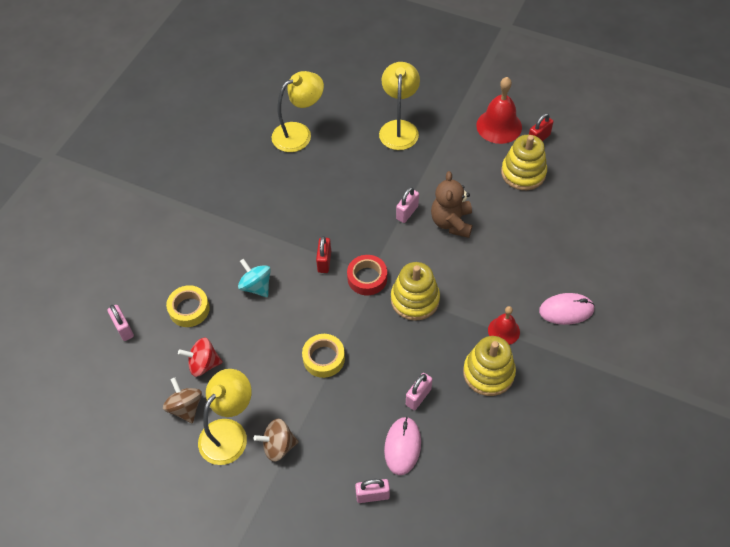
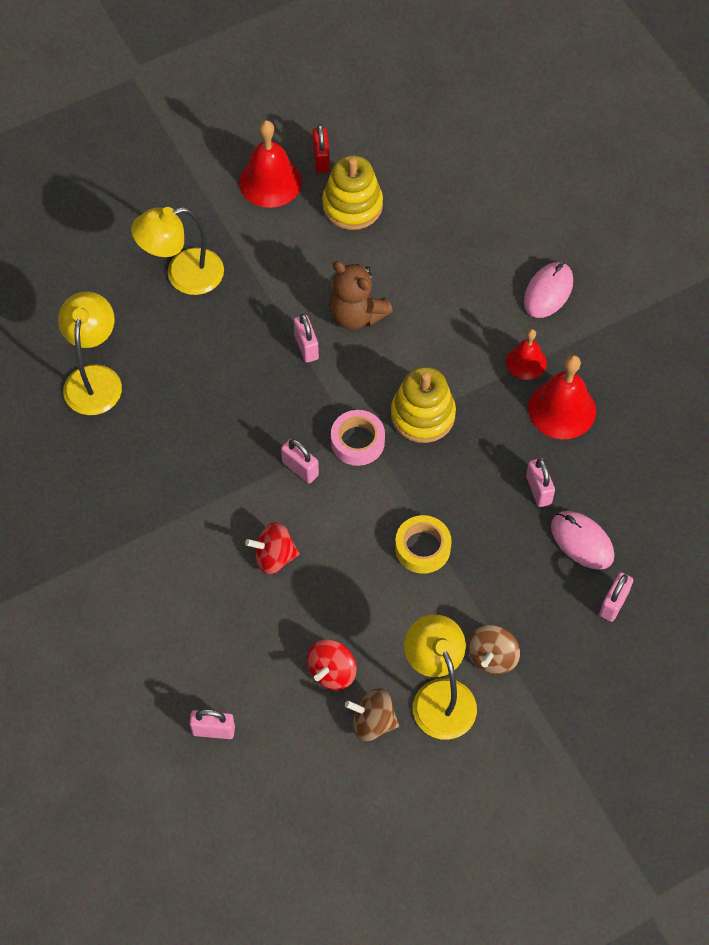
camera: 55 degrees left, 5 degrees up
yellow tape [166,285,210,327] -> none
turquoise spinning top [238,259,271,297] -> red spinning top [245,522,300,574]
red padlock [316,236,331,273] -> pink padlock [281,439,319,483]
red tape [347,255,387,295] -> pink tape [331,410,385,466]
yellow lamp [379,62,420,150] -> yellow lamp turned 60 degrees counterclockwise [131,207,224,295]
yellow stacking toy [463,336,516,396] -> red bell [528,355,596,439]

